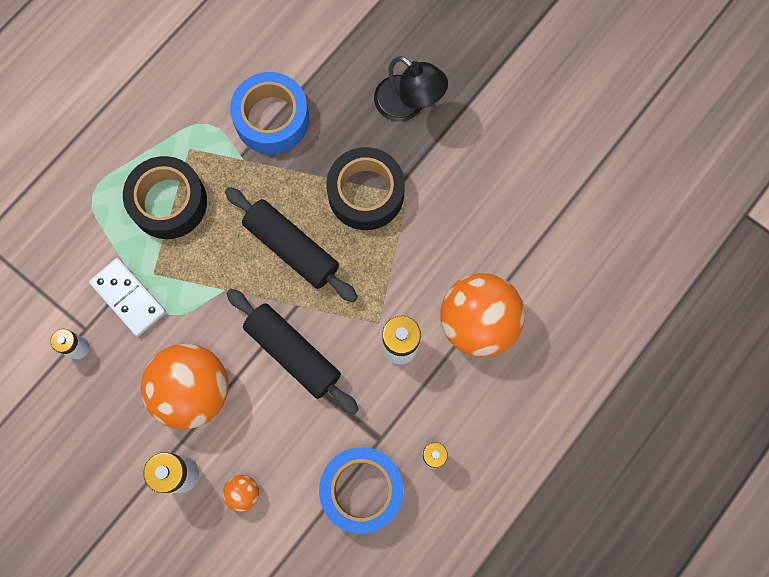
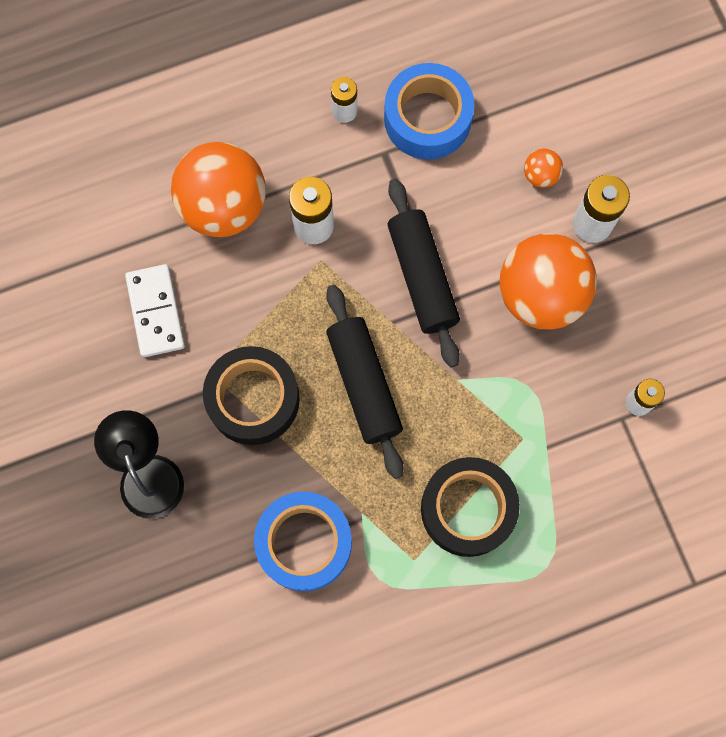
camera: 150 degrees left, 0 degrees up
white domino [89,258,166,337] -> white domino moved to [125,264,185,357]

